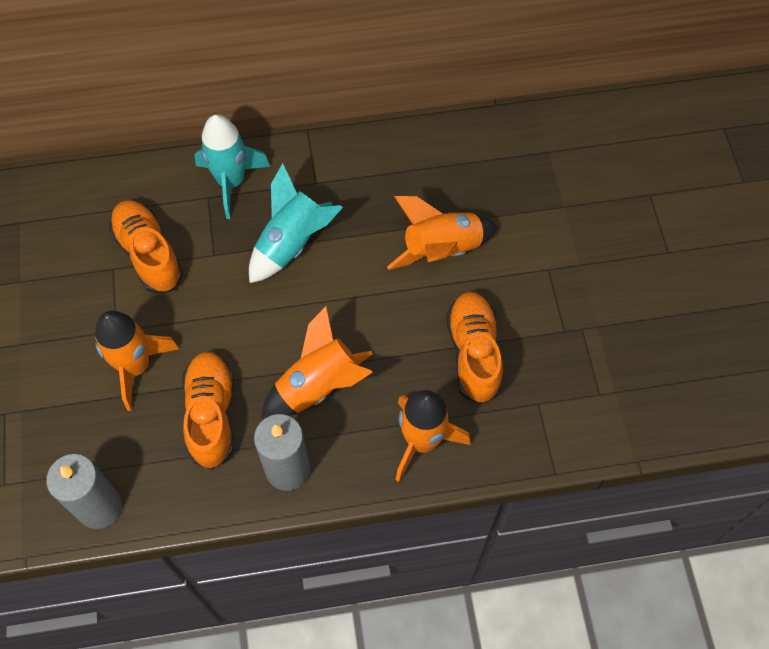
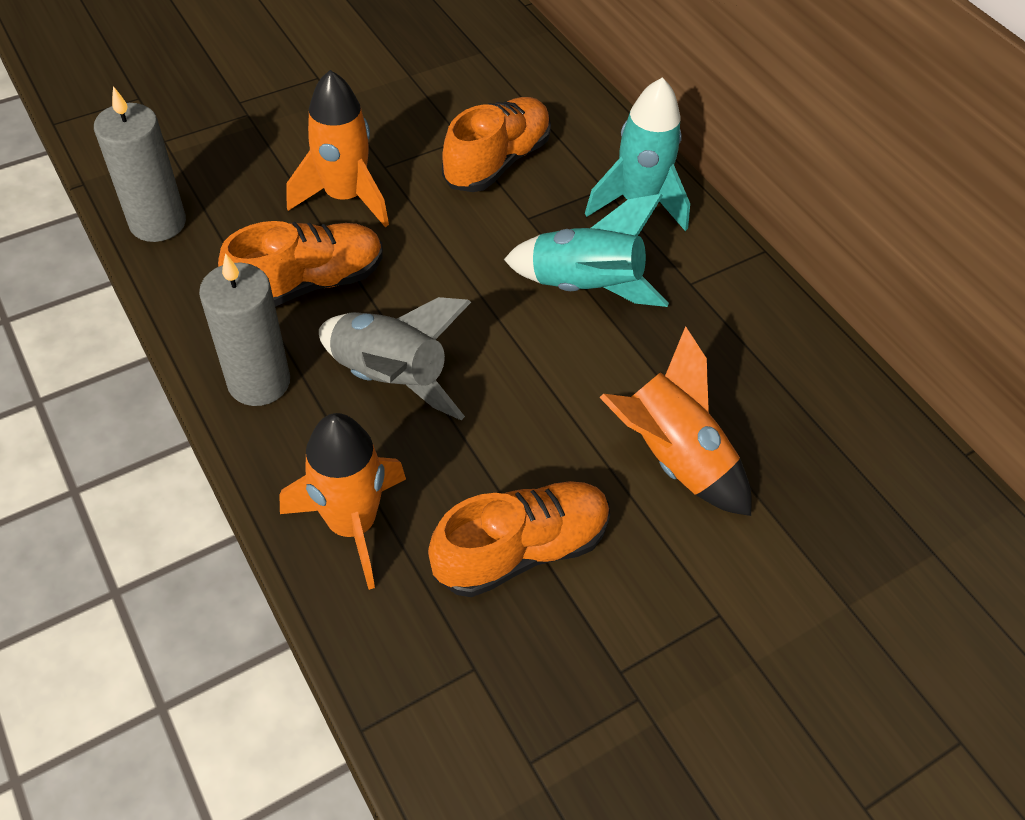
camera: 65 degrees right, 10 degrees down
orange rocket [261,306,373,418] -> grey rocket [319,297,471,420]

